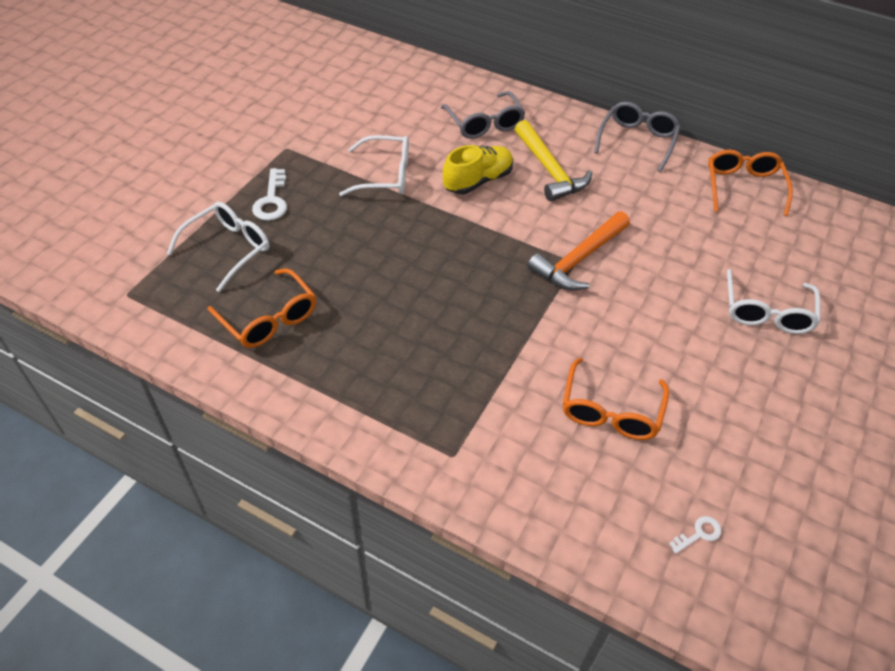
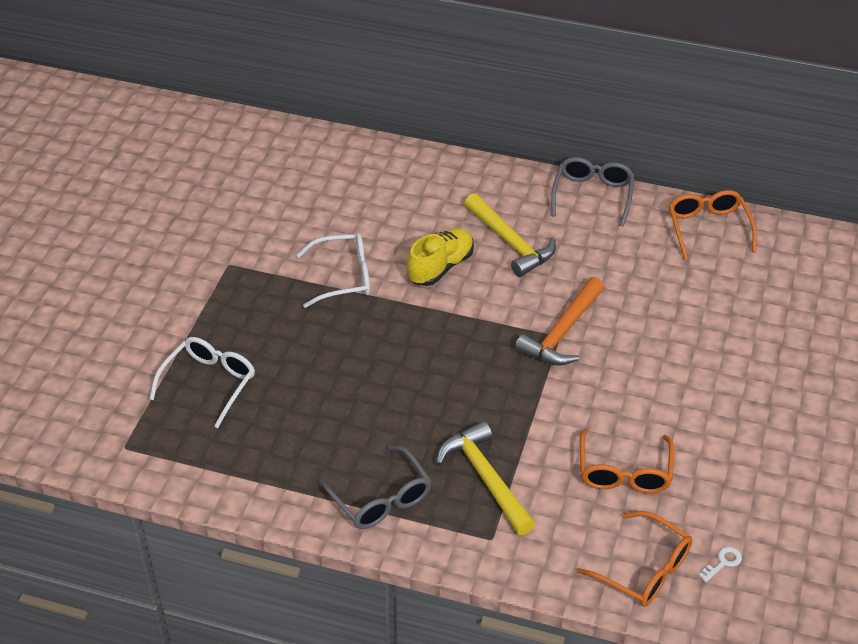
camera: 10 degrees left, 5 degrees down
orange glasses [208,268,316,348] -> orange glasses moved to [577,511,692,607]
white key [252,168,287,221] -> none
grey glasses [441,91,525,139] -> grey glasses moved to [319,446,431,529]
white glasses [727,269,820,334] -> none
none -> yellow hammer [436,421,535,535]

